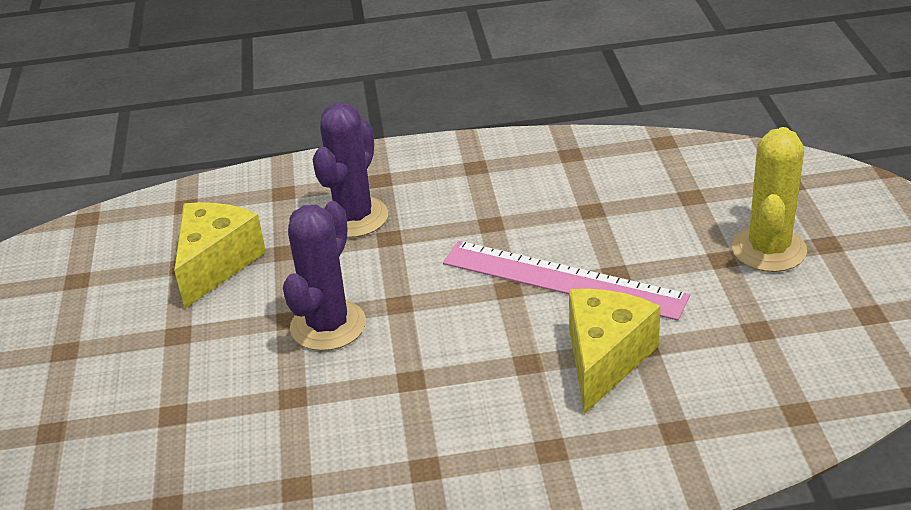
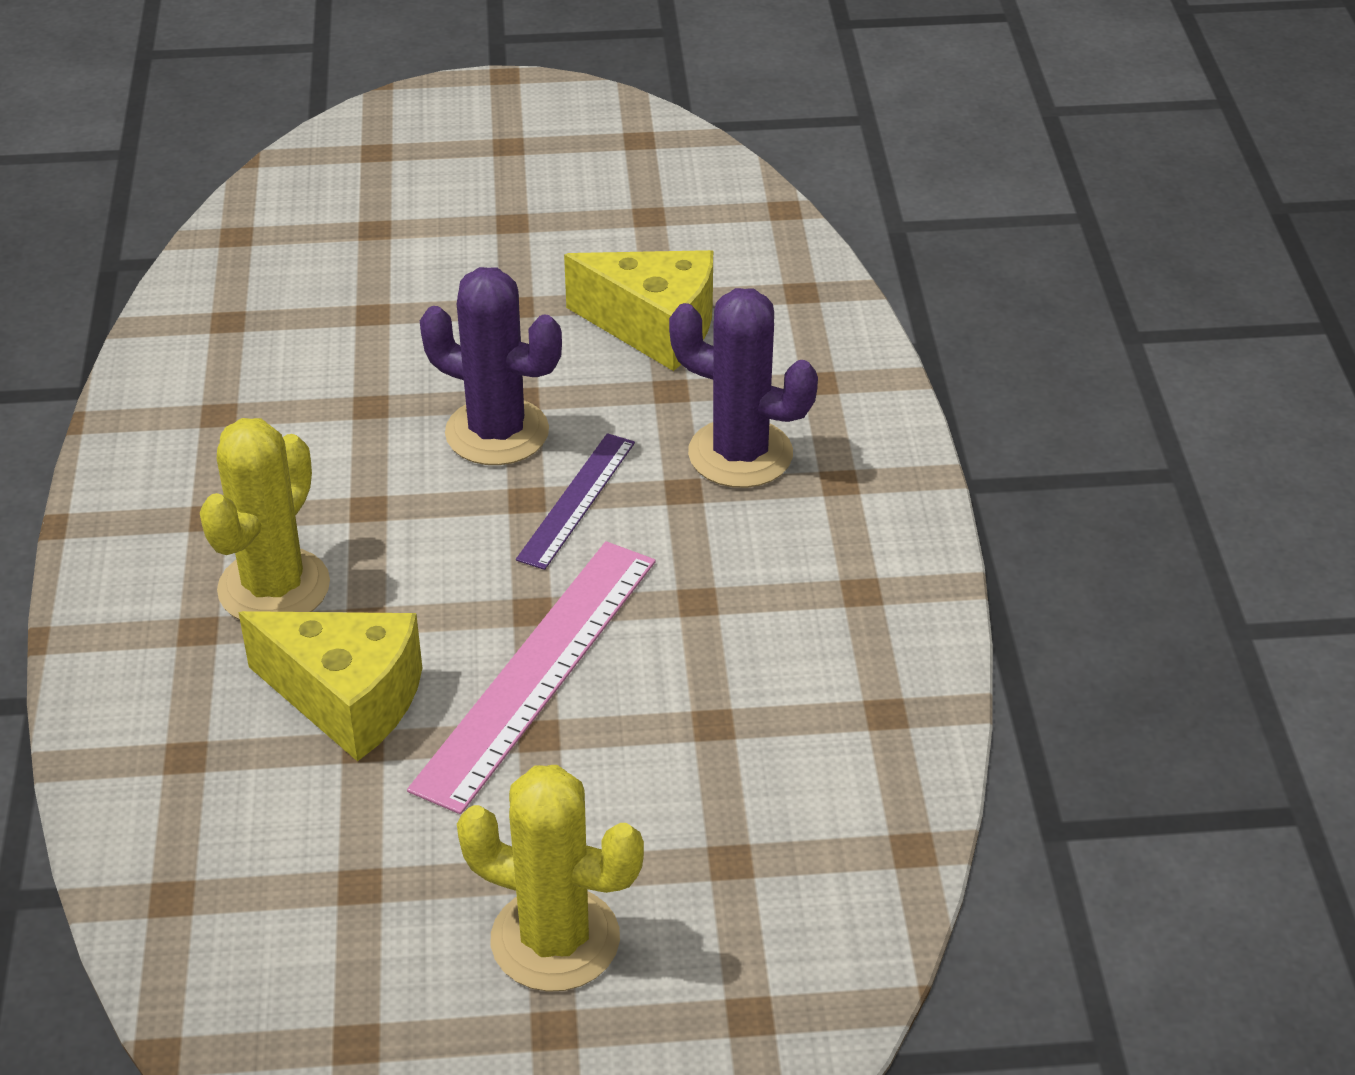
camera: 90 degrees right, 5 degrees up
none -> yellow cactus [200,418,330,620]
none -> purple ruler [516,433,635,570]

